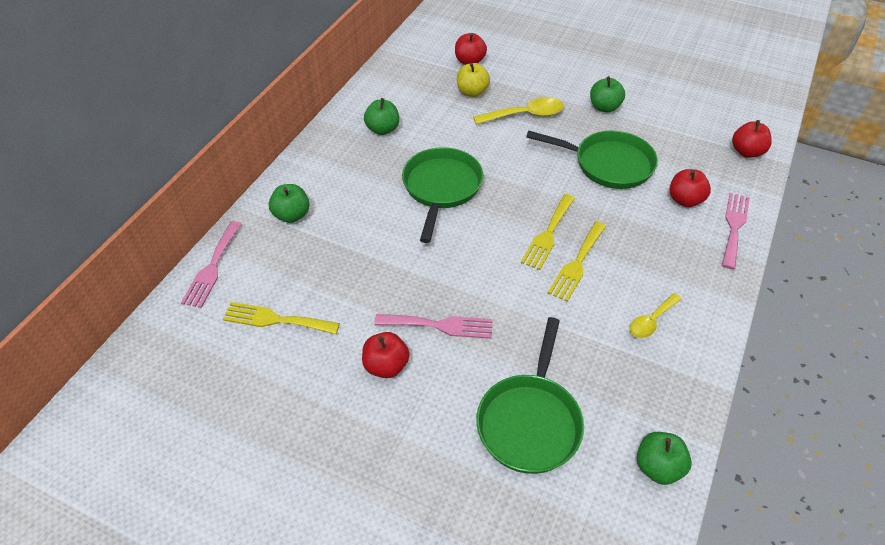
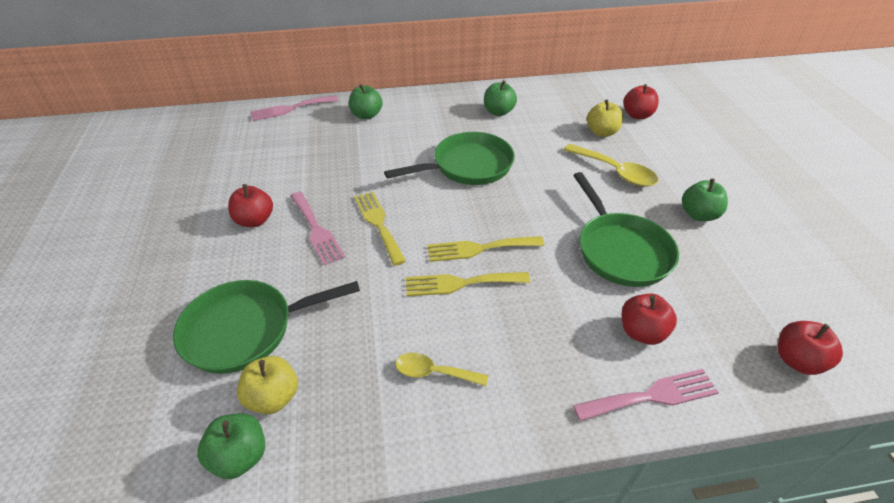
camera: 55 degrees right, 5 degrees down
yellow fork [223,302,340,334] -> yellow fork moved to [354,191,406,266]
none -> yellow apple [237,356,298,414]

